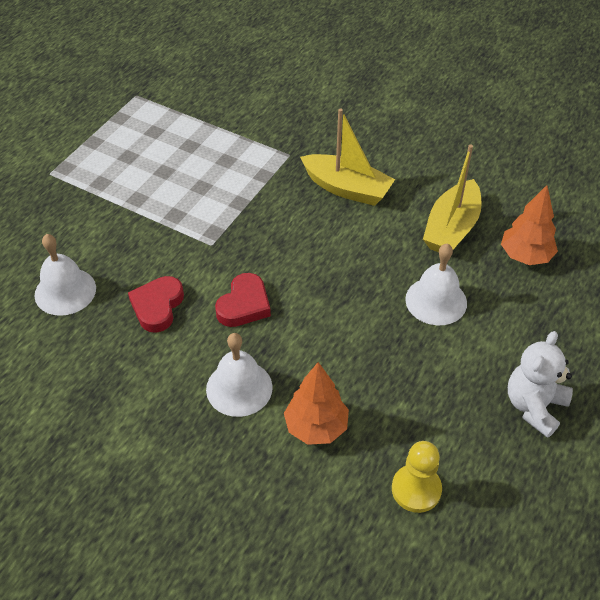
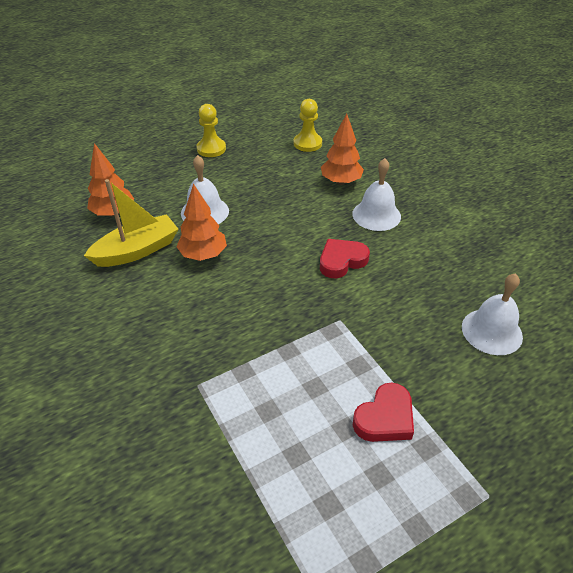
camera: 150 degrees left, 5 degrees down
red heart [128,276,184,333] -> red heart moved to [353,383,414,442]
yellow boat [300,108,395,206] -> none
white teddy bear [508,331,573,438] -> yellow pawn [197,104,226,157]
none -> orange tree [177,184,227,261]

